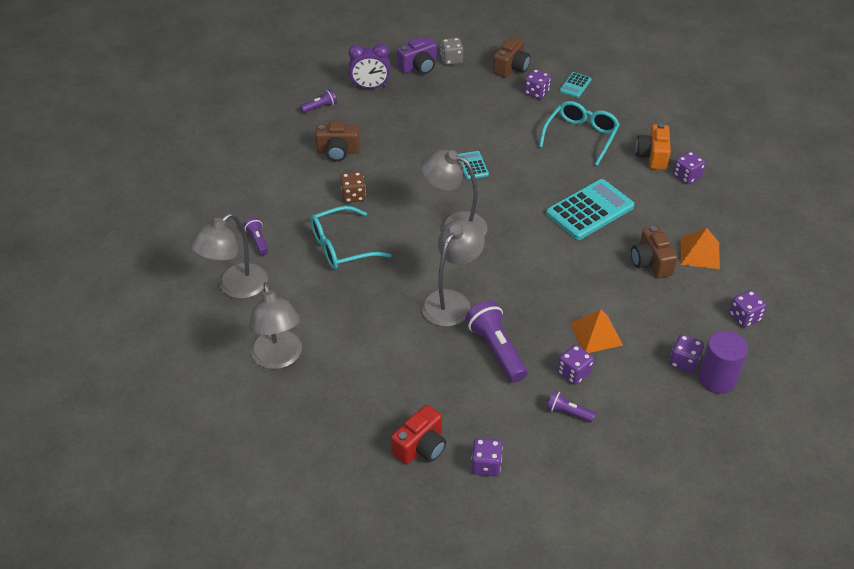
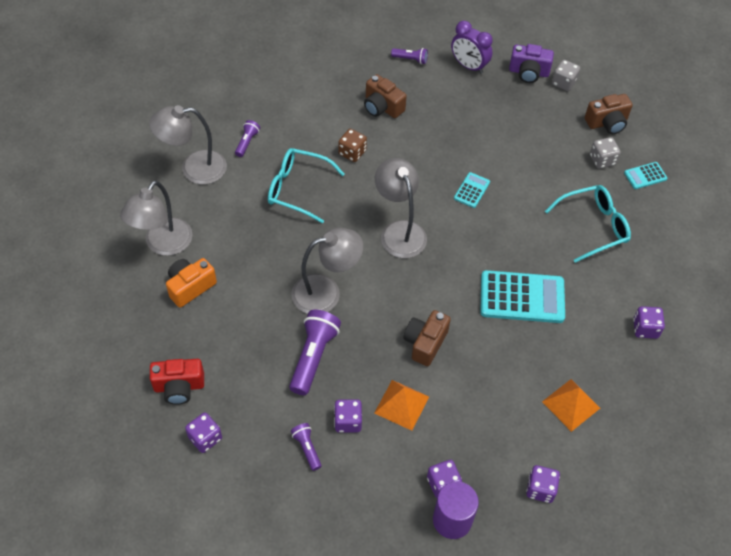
camera: 40 degrees right, 10 degrees up
purple dice [524,69,551,99] -> grey dice [590,137,621,169]
brown camera [631,226,677,278] -> brown camera moved to [403,310,451,366]
orange camera [636,123,671,170] -> orange camera moved to [166,258,217,308]

